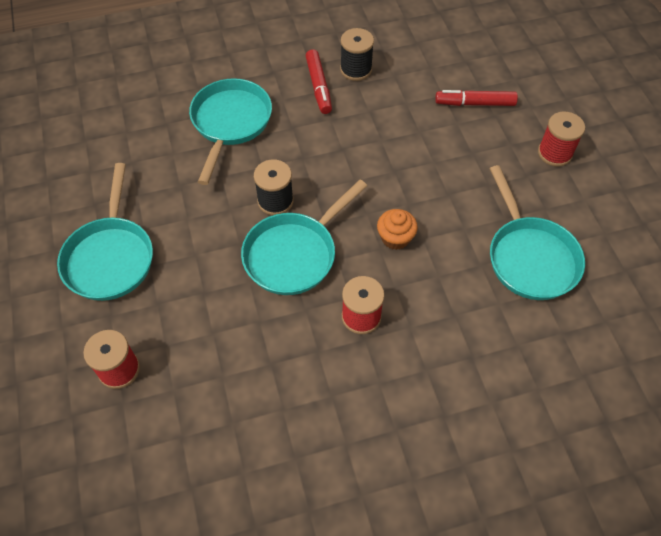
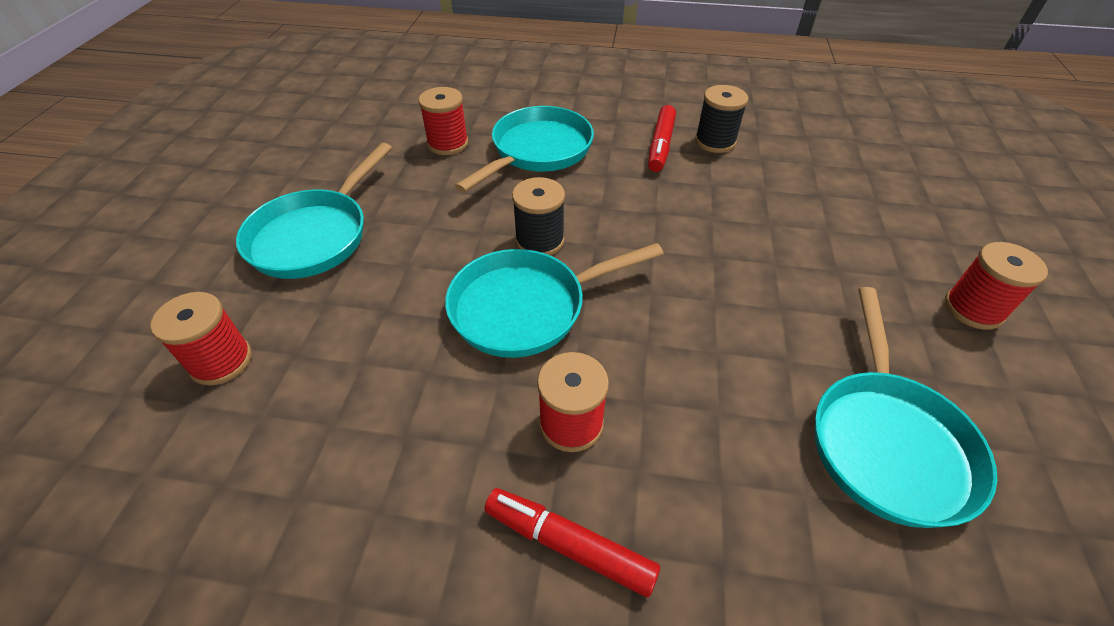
camera: 25 degrees right, 10 degrees down
orange cupcake [377,209,418,250] -> none
red marker [435,90,518,106] -> red marker moved to [484,488,660,597]
none -> red spool [418,87,468,155]

